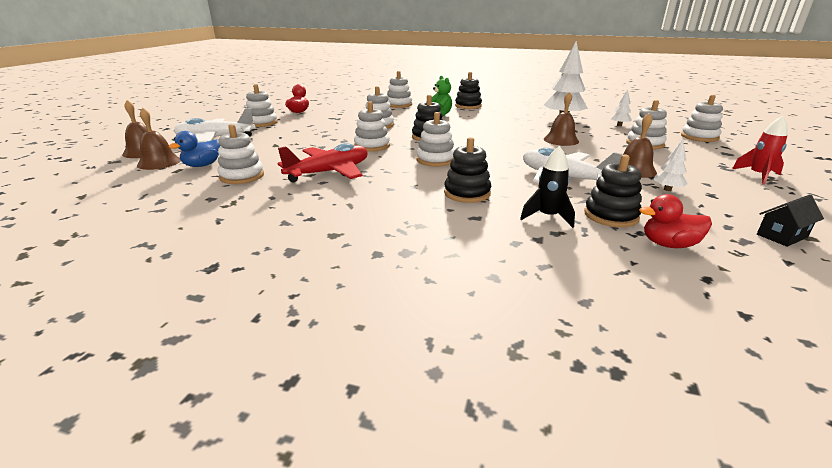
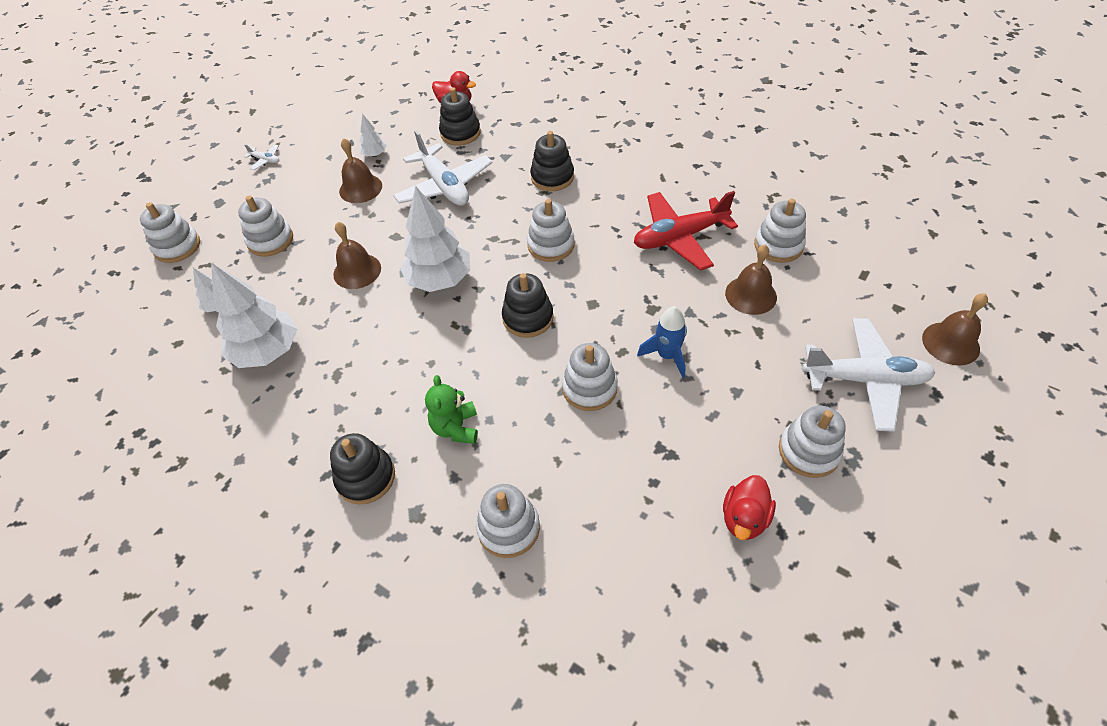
camera: 160 degrees left, 25 degrees up
brown bell [137,108,181,170] -> brown bell moved to [725,245,777,315]
blue duck [168,131,220,167] -> none
white stacking toy [354,101,390,152] -> none
black rocket [520,146,575,228] -> none
red rocket [732,116,788,185] -> white plane [244,144,279,170]
black house [757,195,824,247] -> none
none -> white tree [400,186,470,292]
none -> blue rocket [637,306,687,378]

